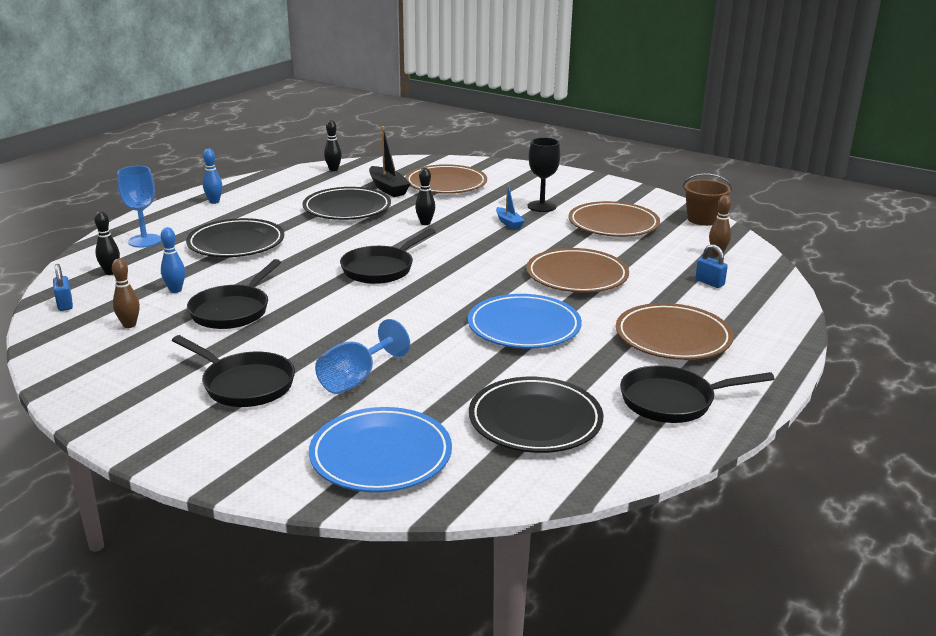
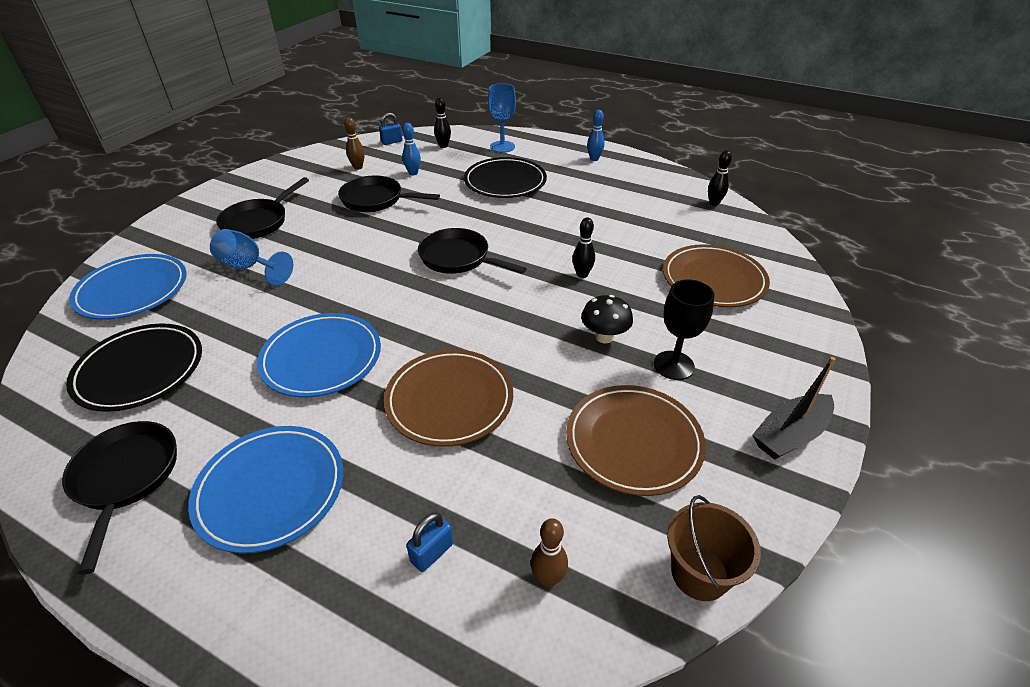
camera: 85 degrees right, 15 degrees up
black plate [302,187,391,220] -> none
black boat [369,126,411,197] -> black boat moved to [752,357,835,460]
blue boat [496,182,525,229] -> black mushroom [581,295,633,343]
brown plate [616,303,734,360] -> blue plate [188,426,343,554]

